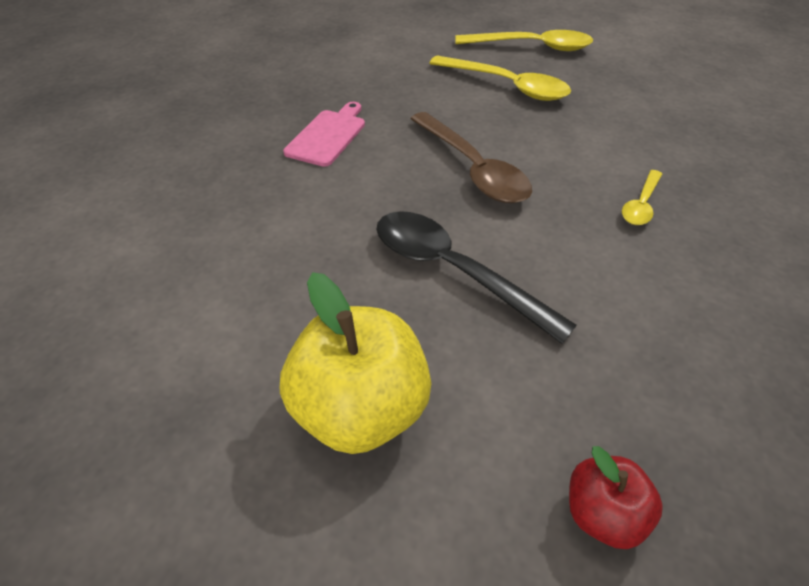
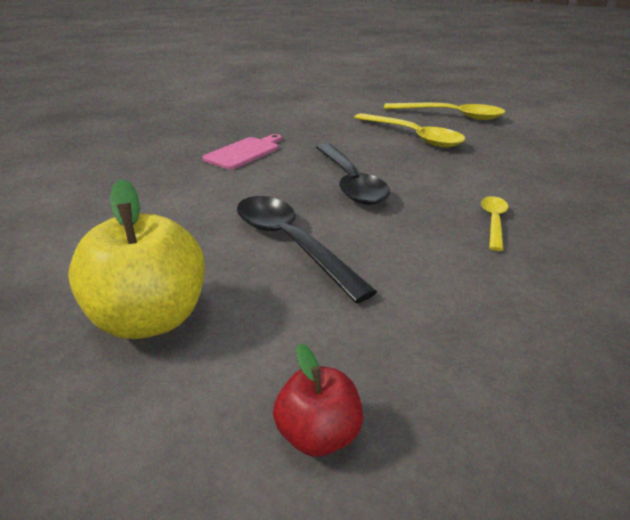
camera: 15 degrees right, 15 degrees down
brown spoon [410,112,532,203] -> black spoon [316,143,390,205]
yellow spoon [622,170,662,225] -> yellow spoon turned 150 degrees clockwise [481,196,509,251]

